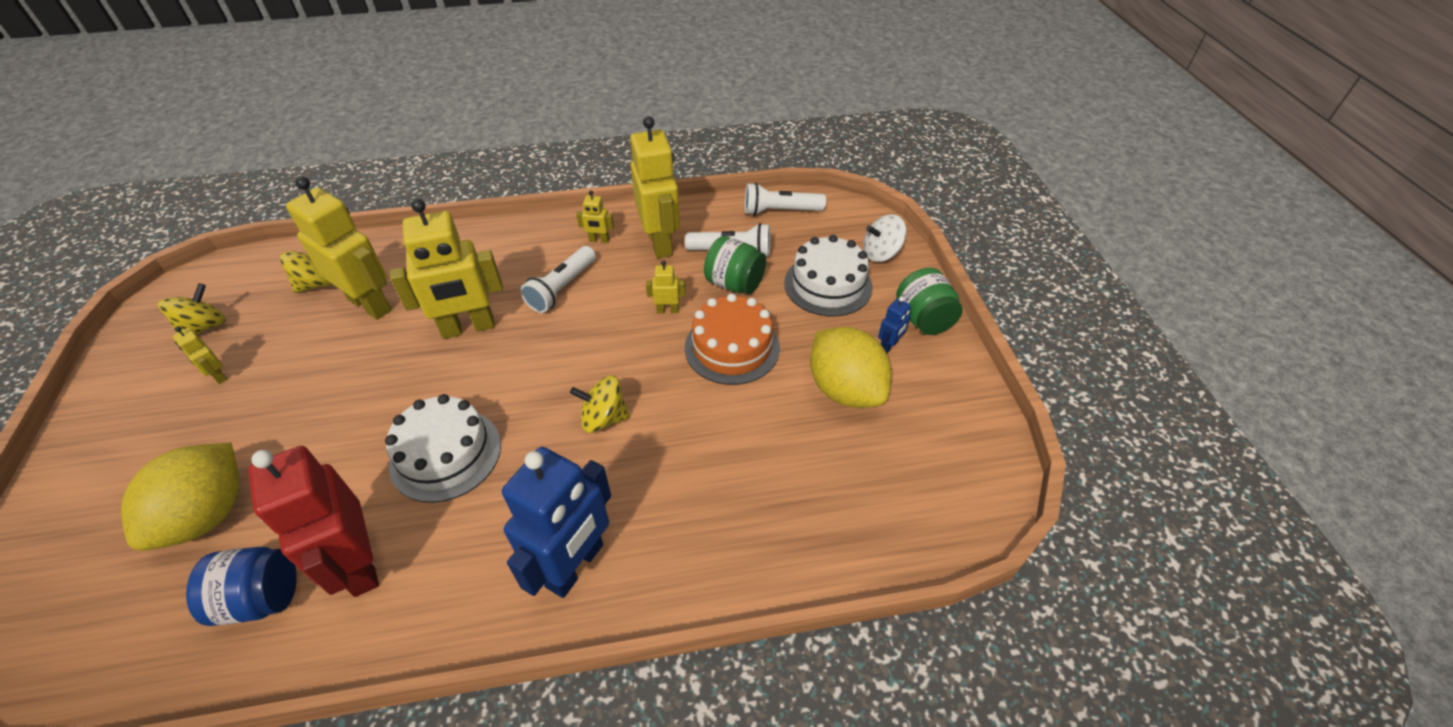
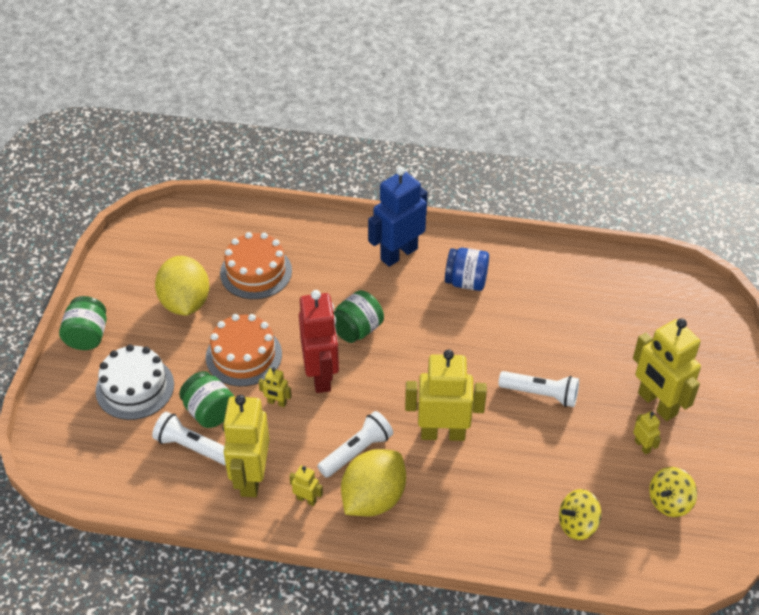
camera: 160 degrees left, 0 degrees up
yellow lemon [121,443,239,551] -> yellow lemon moved to [341,449,406,516]
blue jar [186,547,297,626] -> blue jar moved to [445,248,489,291]
red robot [248,446,379,597] -> red robot moved to [299,290,339,393]
yellow robot [286,176,391,320] -> yellow robot moved to [633,318,701,421]
white cake [385,394,501,503] -> none
yellow spinning top [570,376,630,433] -> green jar [333,290,384,343]
white flashlight [745,183,826,216] -> white flashlight moved to [498,371,579,407]
white spinning top [863,214,907,262] -> none
blue robot [878,297,911,353] -> none
none -> orange cake [220,232,292,299]

